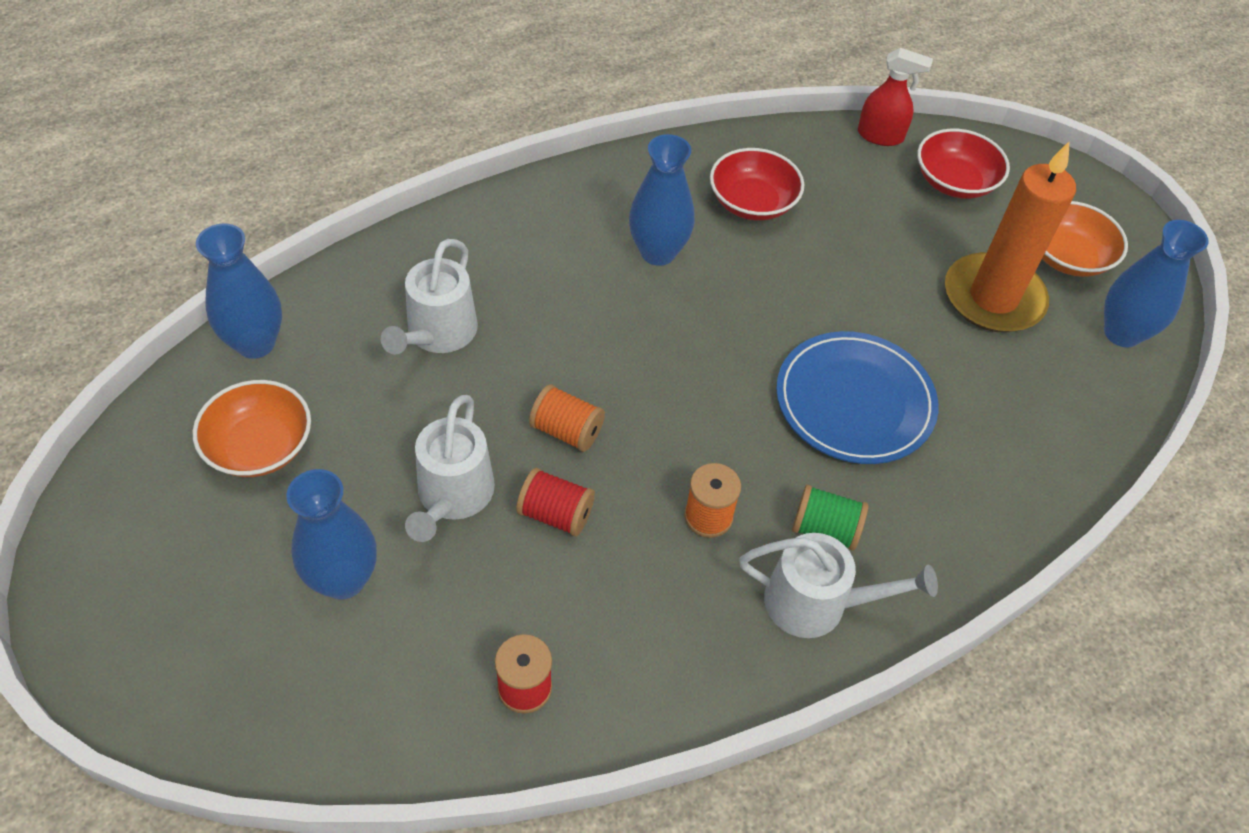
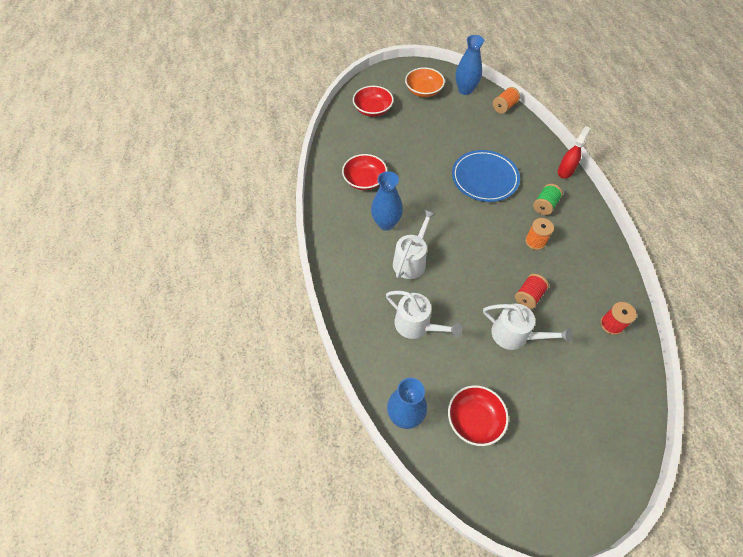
camera: 70 degrees left, 5 degrees up
orange bowl [193,380,311,477] -> red bowl [448,385,509,446]
blue vase [286,469,377,600] -> none
orange spool [529,384,605,452] -> orange spool moved to [493,87,520,114]
white watering can [739,533,938,638] -> white watering can moved to [393,209,435,279]
red spray bottle [858,48,933,146] -> red spray bottle moved to [558,126,591,179]
orange candle [945,142,1076,333] -> none

